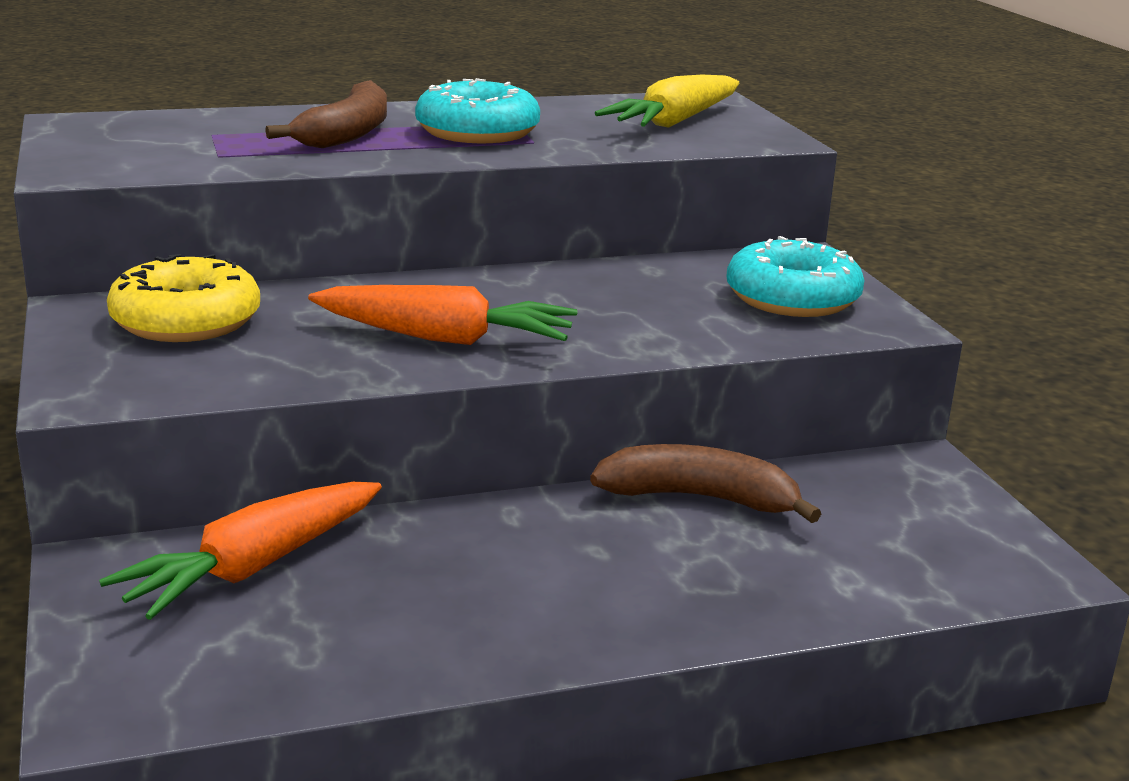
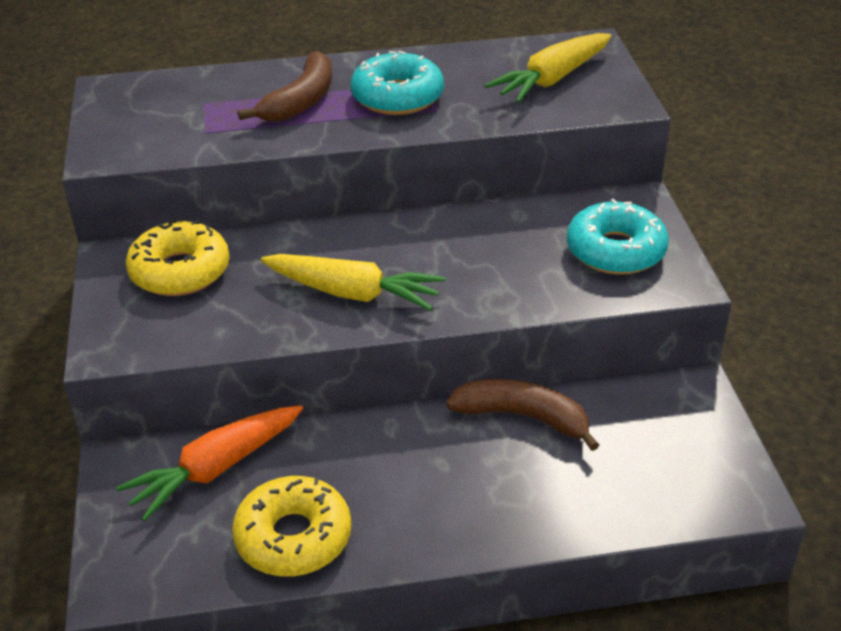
camera: 10 degrees right, 15 degrees up
orange carrot [308,285,578,345] -> yellow carrot [261,254,445,311]
none -> yellow donut [232,476,351,577]

